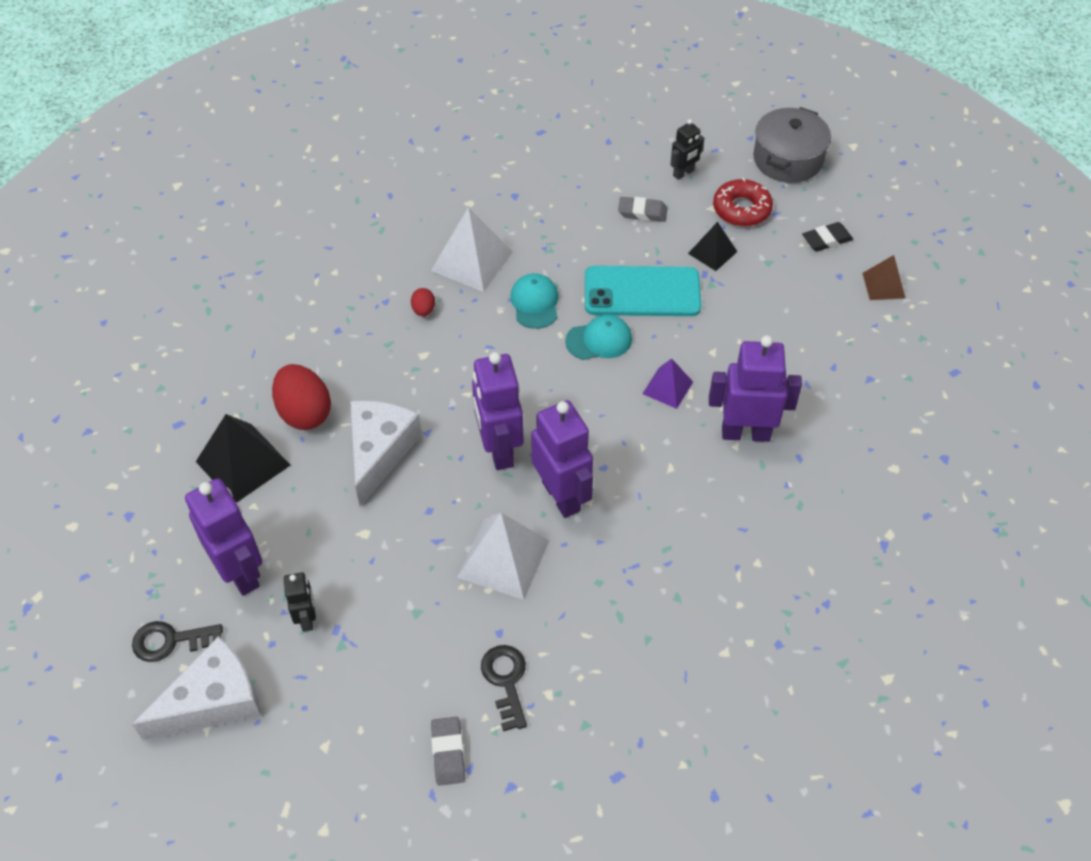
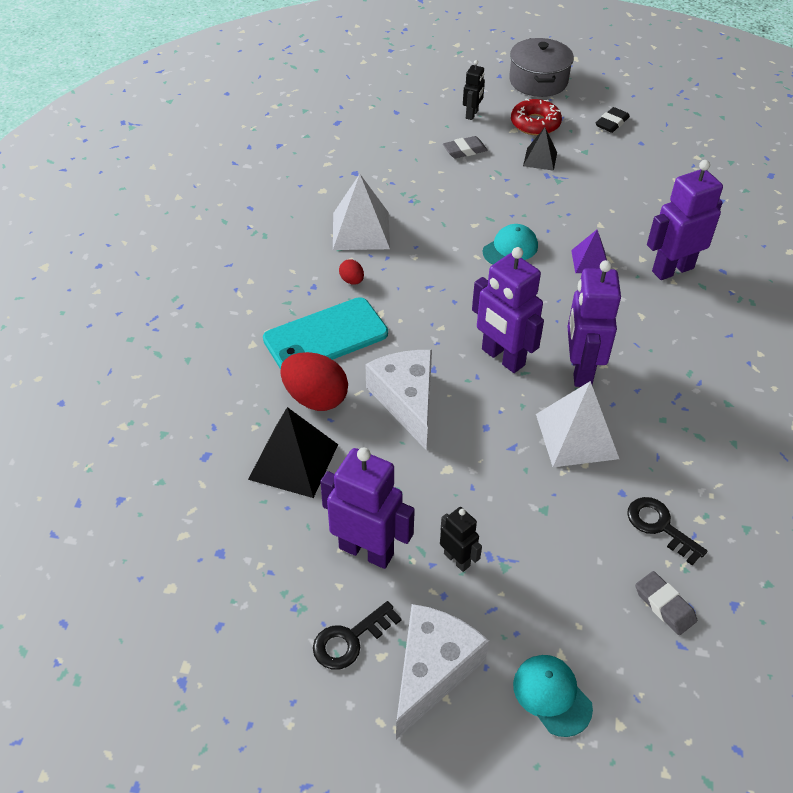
camera: 30 degrees left, 5 degrees down
turquoise cap [510,273,558,329] -> turquoise cap moved to [513,655,593,737]
purple robot [531,400,593,518] -> purple robot turned 120 degrees counterclockwise [567,260,621,387]
turquoise phone [585,266,701,316] -> turquoise phone moved to [263,297,388,370]
brown pyramid [862,255,905,300] -> none

